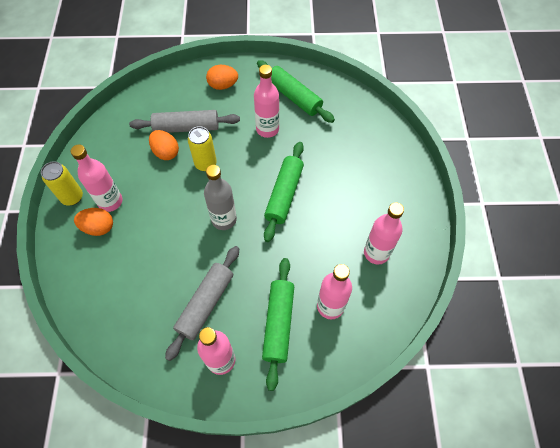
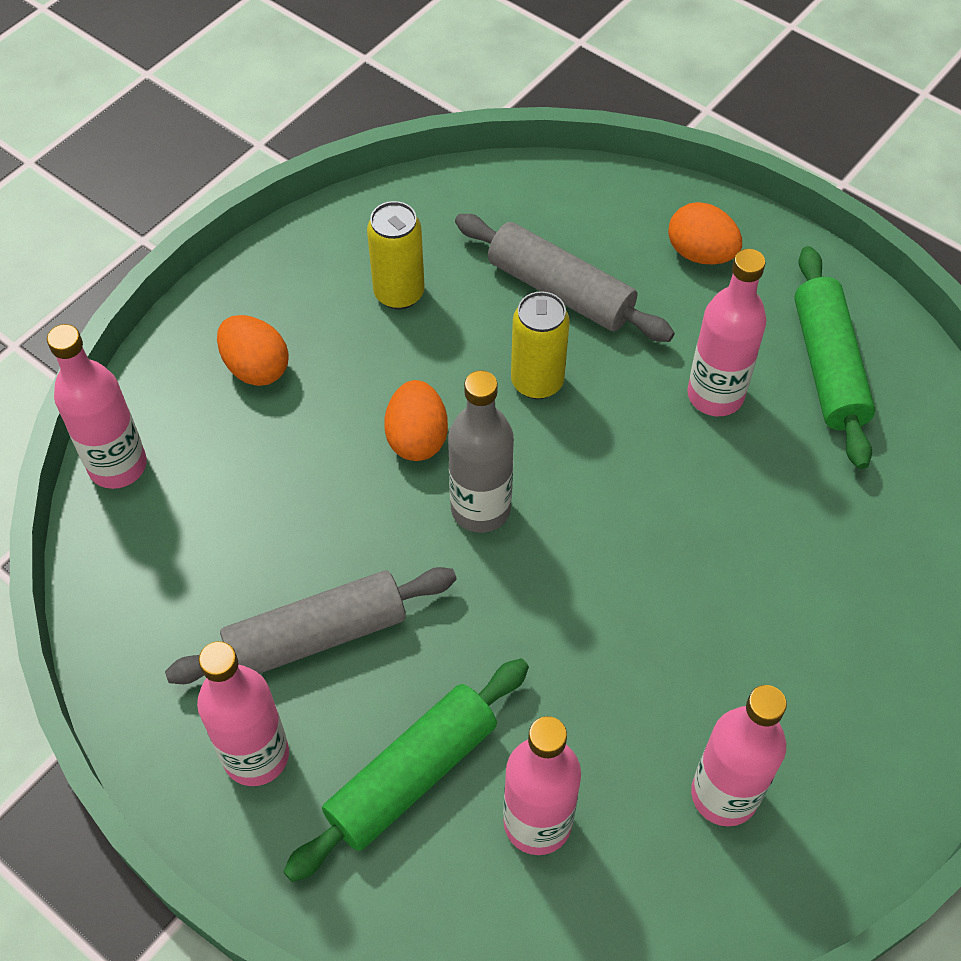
camera: 40 degrees right, 5 degrees down
yellow can [41,161,83,206] -> yellow can moved to [367,201,425,310]
pink bottle [71,144,122,212] -> pink bottle moved to [47,324,147,489]
orange egg [149,130,179,160] -> orange egg moved to [384,380,448,461]
green rolling pin [264,142,304,242] -> none

